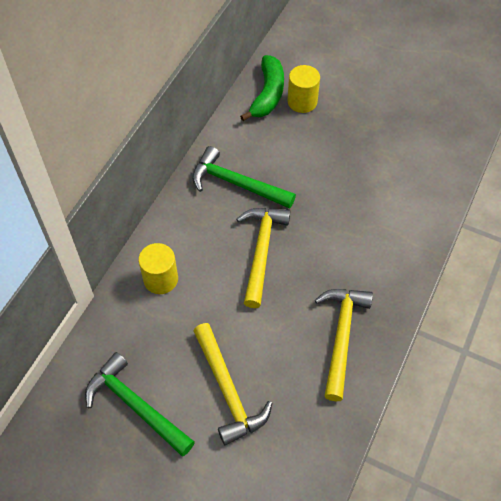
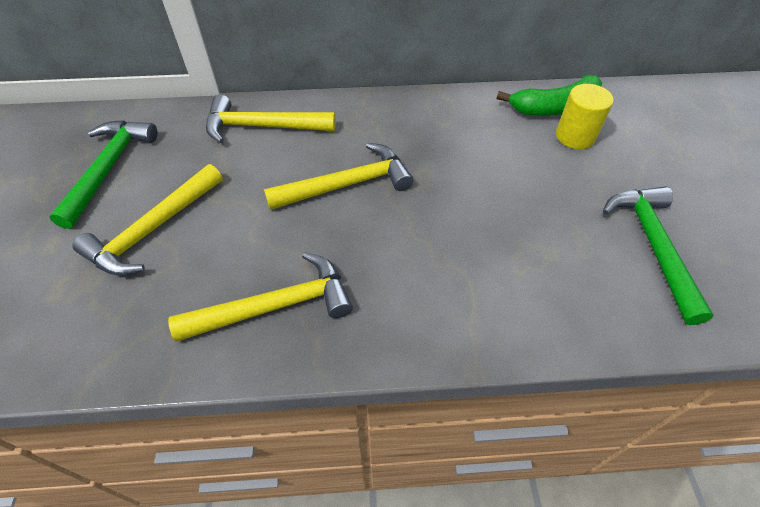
camera: 60 degrees right, 5 degrees down
yellow cylinder [138,243,178,294] -> yellow hammer [206,94,336,143]
green hammer [192,146,296,209] -> green hammer moved to [603,186,713,325]

